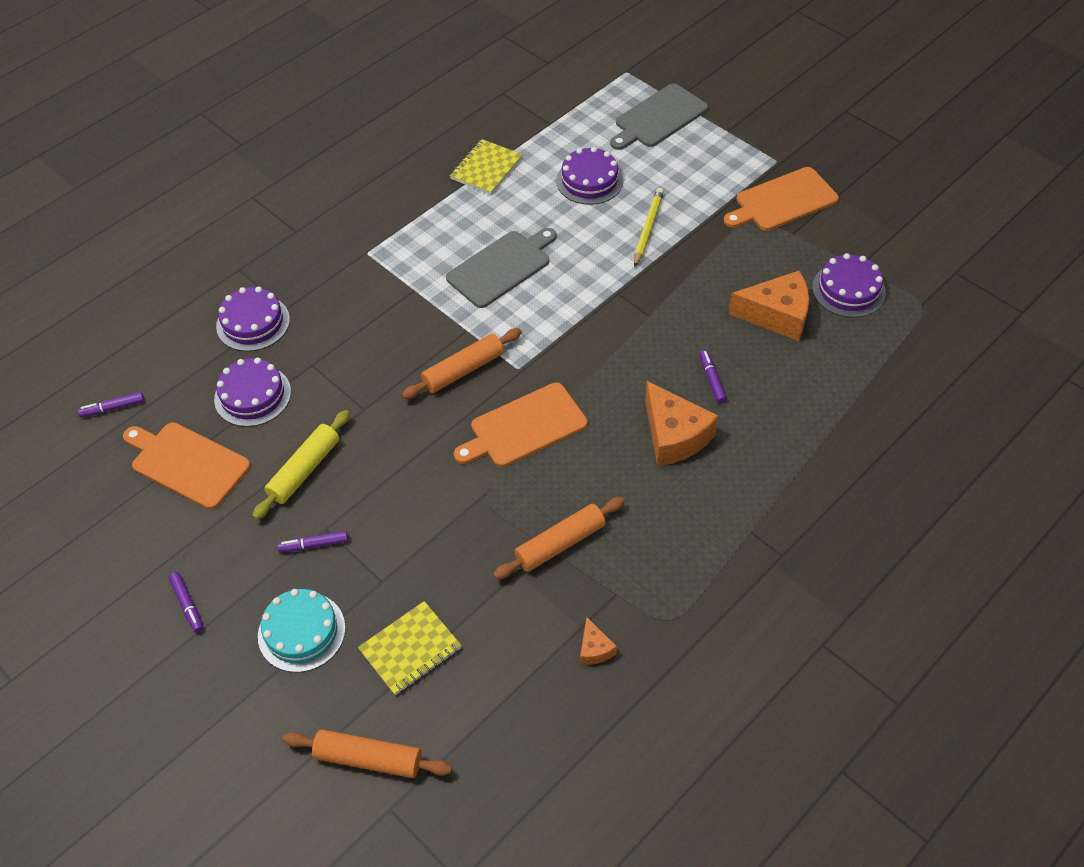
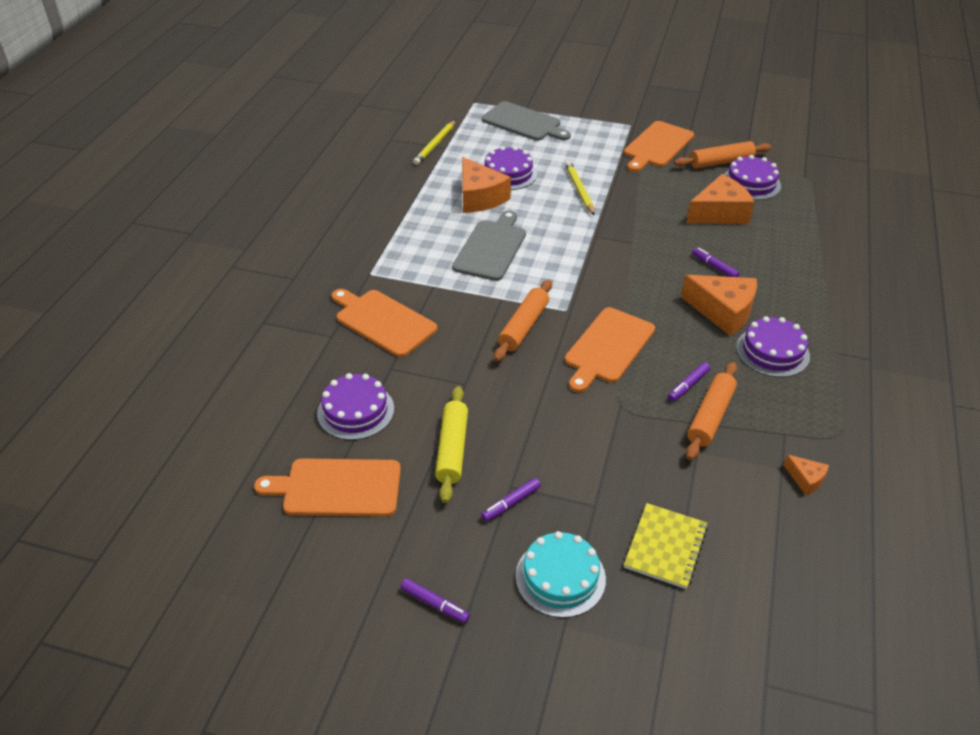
camera: 30 degrees left, 10 degrees down
purple marker [77,392,144,417] -> purple marker moved to [668,362,710,402]
purple cake [216,286,290,351] -> purple cake moved to [736,316,810,377]
orange rolling pin [283,729,452,778] -> orange rolling pin moved to [674,141,771,169]
yellow notebook [450,139,523,195] -> none
grey cutting board [610,83,708,150] -> grey cutting board turned 75 degrees counterclockwise [481,101,571,141]
none -> orange cutting board [332,289,437,357]
none -> yellow pencil [413,120,456,165]
none -> orange cheese [462,157,511,213]

